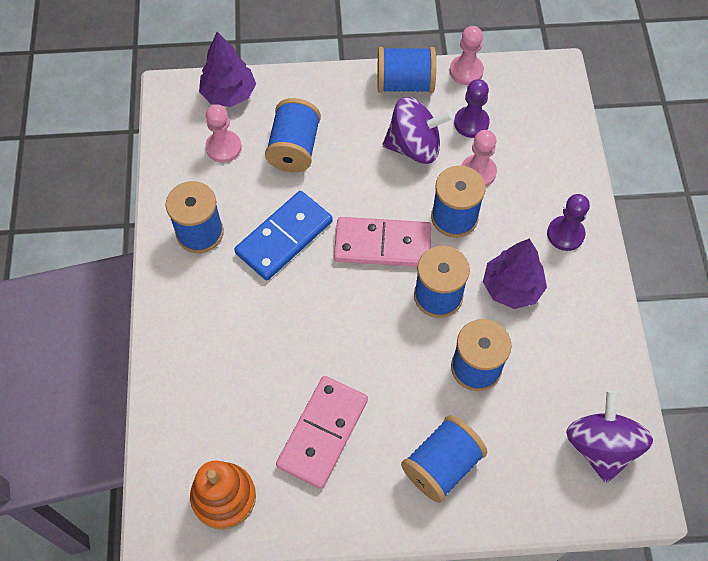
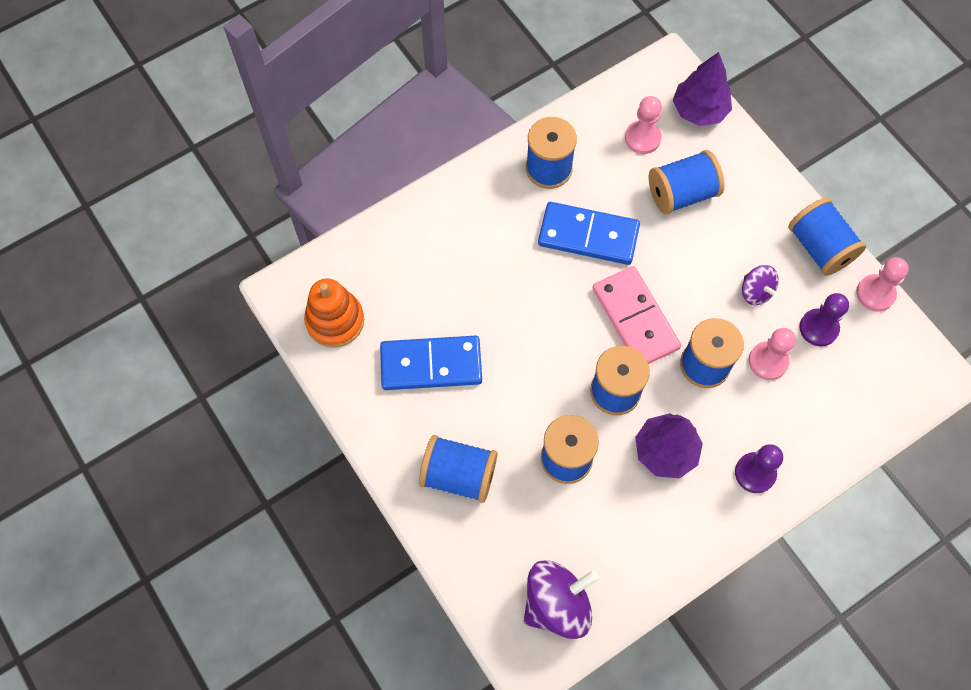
camera: 60 degrees right, 5 degrees up
pink domino [276,376,368,489] -> blue domino [380,336,482,390]
purple spinning top [383,97,453,164] -> purple spinning top [742,265,779,305], size x0.57

